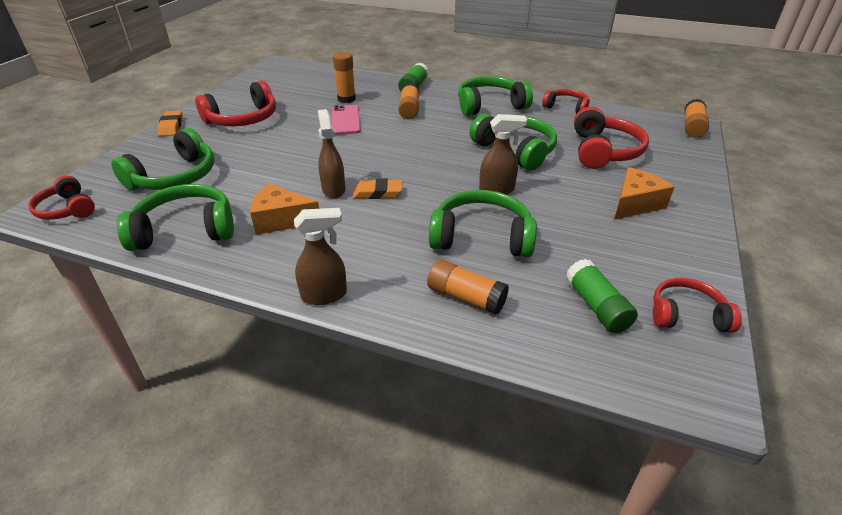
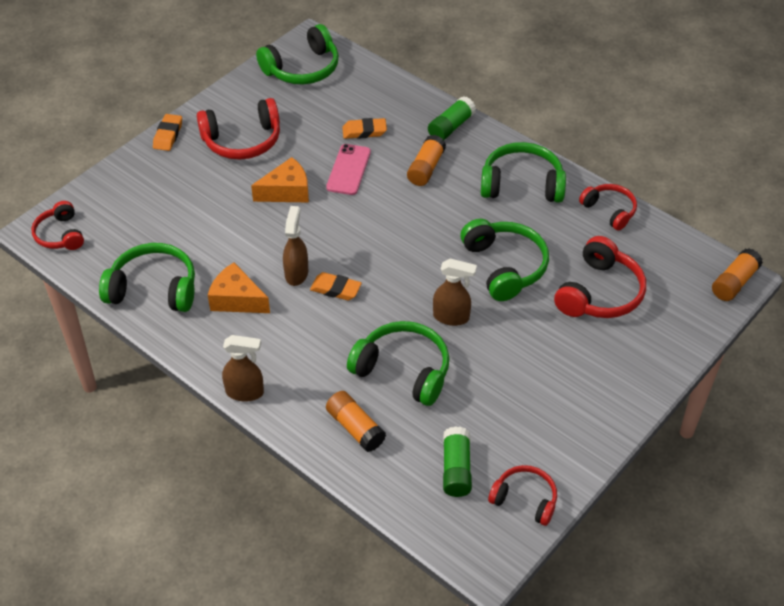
camera: 20 degrees right, 10 degrees up
green headphones [111,128,214,190] -> green headphones moved to [256,24,339,84]
orange glue stick [333,52,356,103] -> orange eraser [342,118,387,139]
orange cheese [614,167,674,220] -> orange cheese moved to [251,157,309,203]

